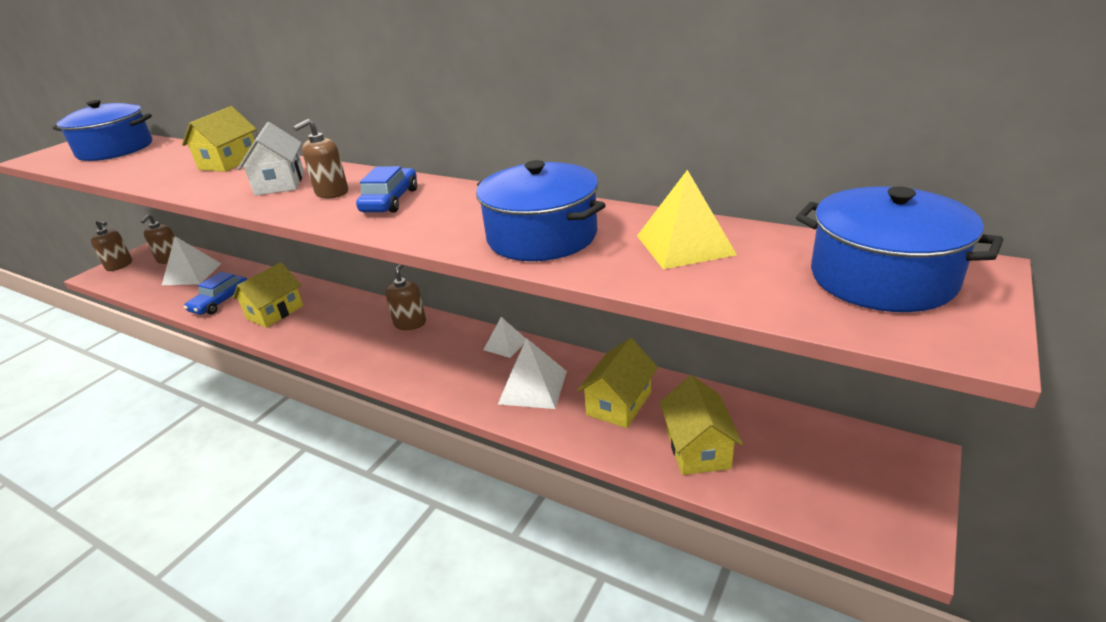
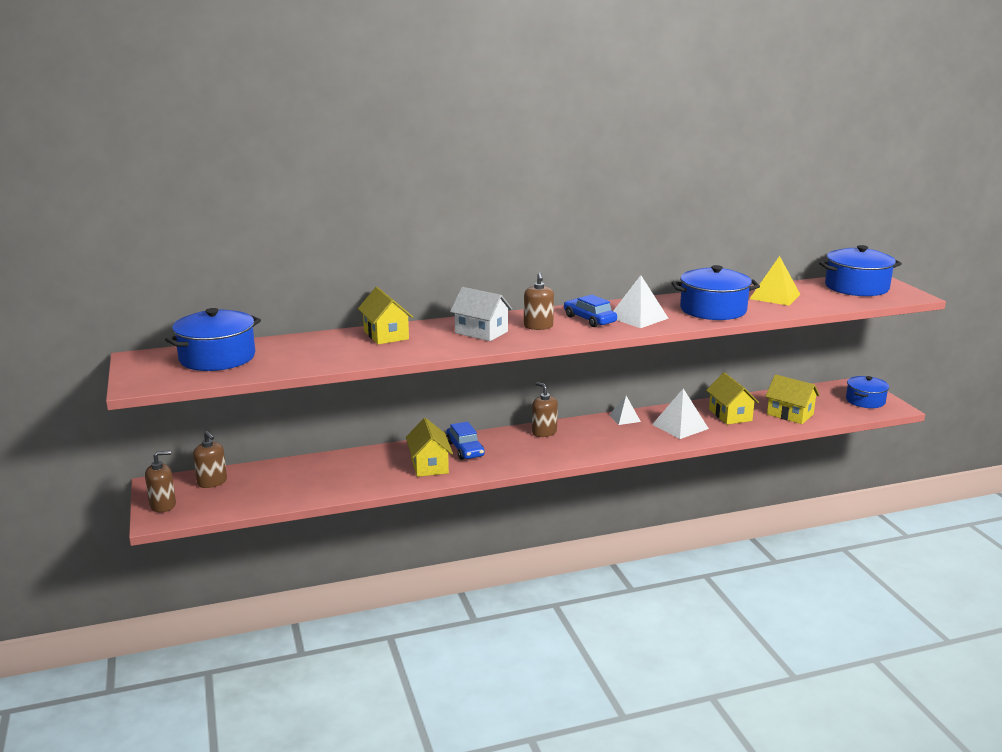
camera: 50 degrees left, 10 degrees down
white pyramid [162,236,221,285] -> white pyramid moved to [613,275,669,328]
blue car [184,272,248,315] -> blue car moved to [446,422,485,460]
none -> blue pot [846,376,889,408]

